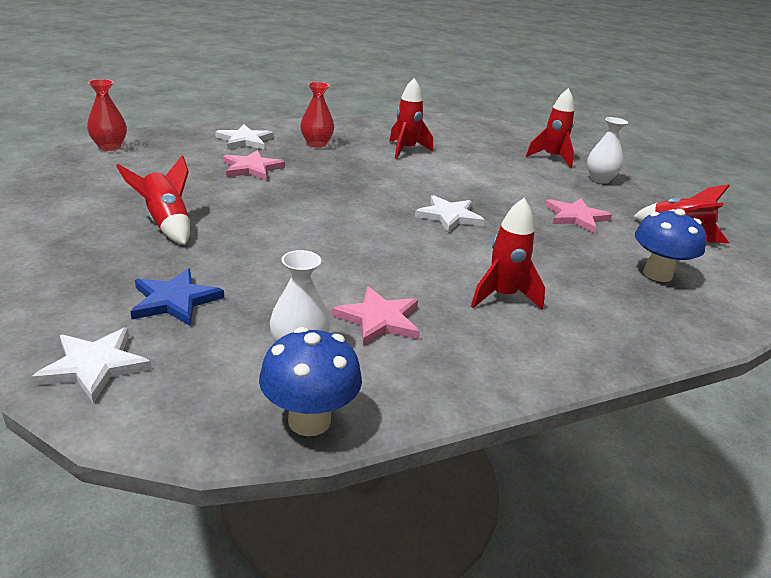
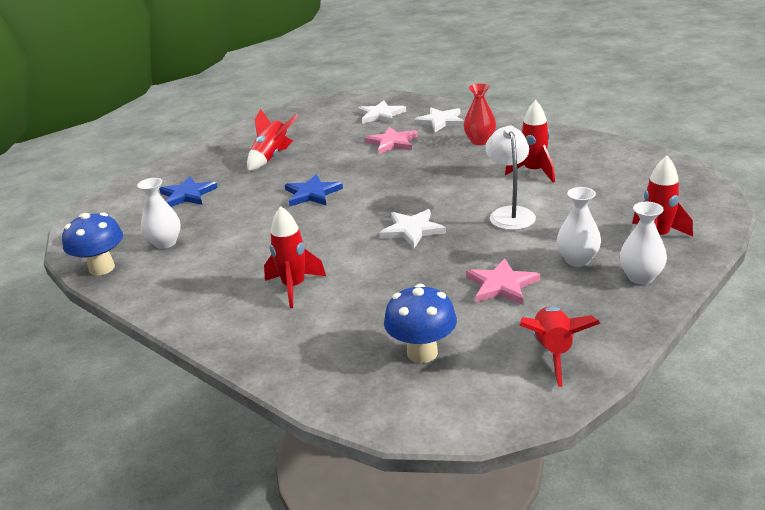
camera: 70 degrees right, 0 degrees up
white star [32,327,152,403] -> white star moved to [358,100,406,124]
red vase [87,79,127,151] -> none
pink star [332,287,420,346] -> none
none -> blue star [285,174,343,206]
none -> white lamp [485,125,536,230]
none -> white vase [557,187,601,267]

